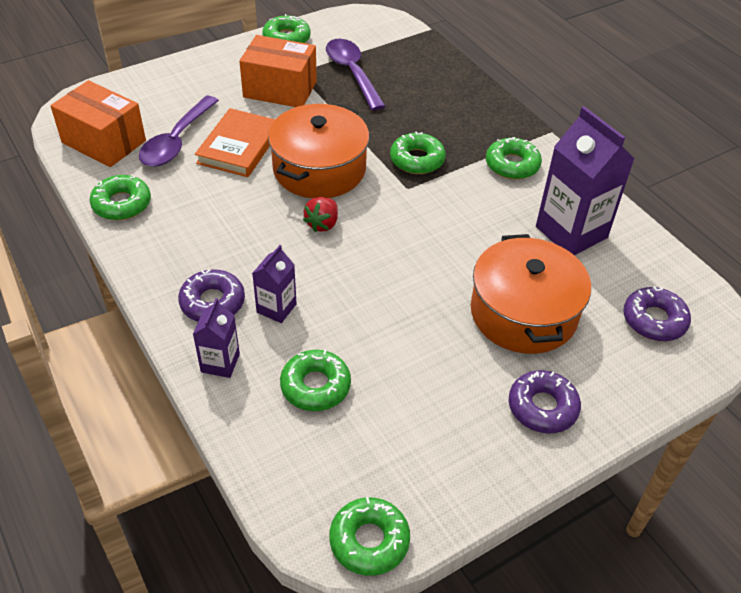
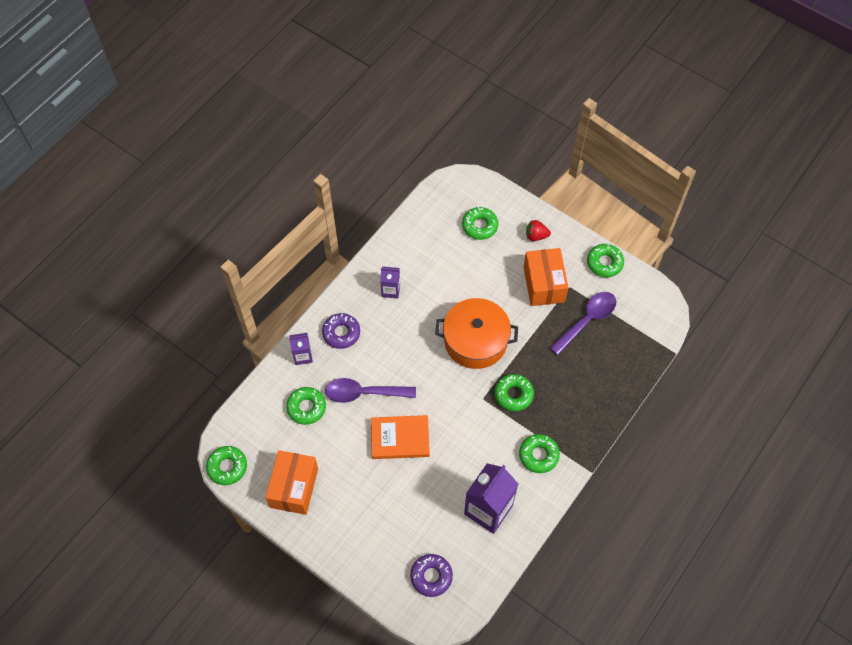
camera: 70 degrees right, 15 degrees up
orange box [50,80,146,167] -> orange box moved to [265,450,318,515]
green donut [90,175,151,220] -> green donut moved to [462,207,498,240]
purple spoon [139,96,219,167] -> purple spoon moved to [325,378,416,403]
orange book [195,108,275,177] -> orange book moved to [371,415,430,459]
purple carton [252,245,297,323] -> purple carton moved to [380,266,400,299]
red strawberry [303,197,338,232] -> red strawberry moved to [526,220,551,241]
orange pot [471,234,591,354] -> none
purple donut [509,370,581,433] -> none

